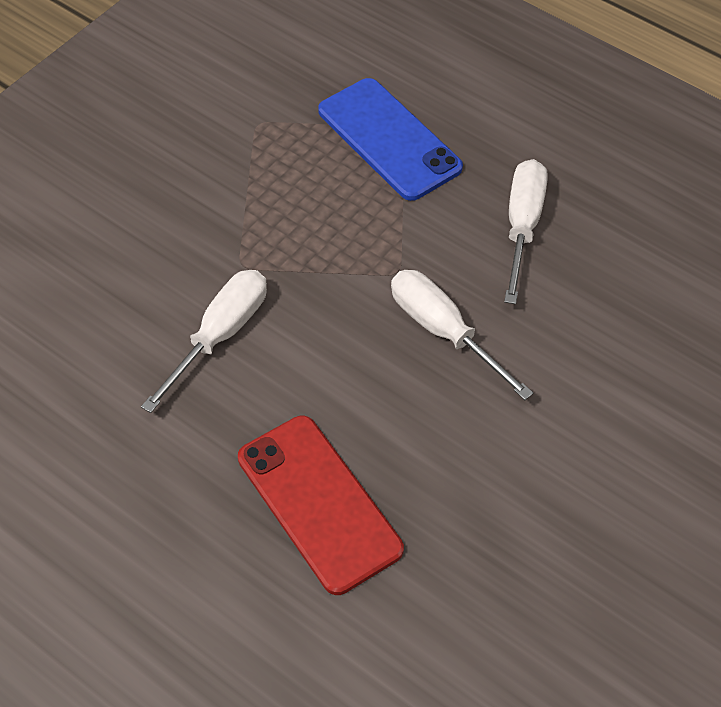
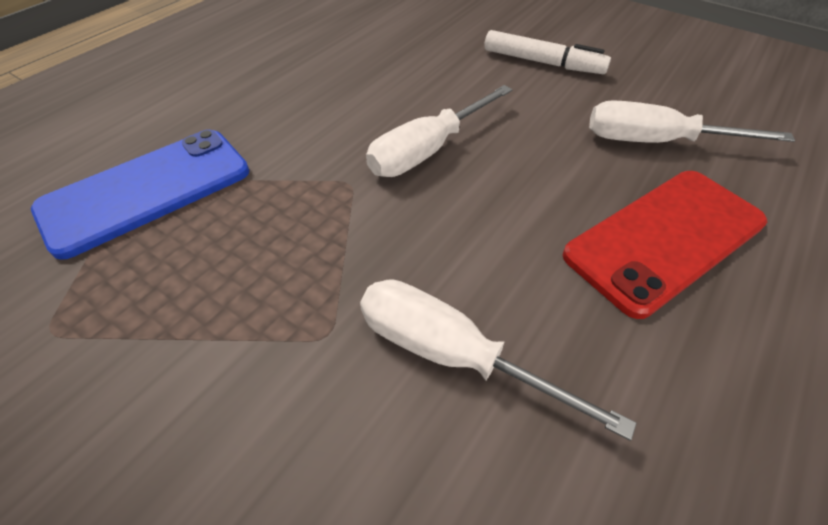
camera: 90 degrees left, 5 degrees down
white screwdriver [504,159,548,304] -> white screwdriver moved to [589,100,795,143]
none -> white marker [484,30,611,74]

